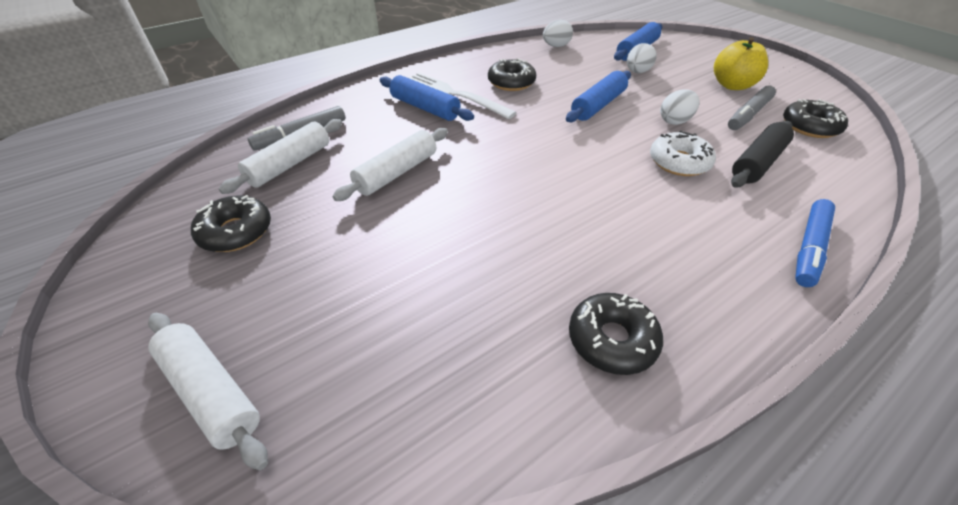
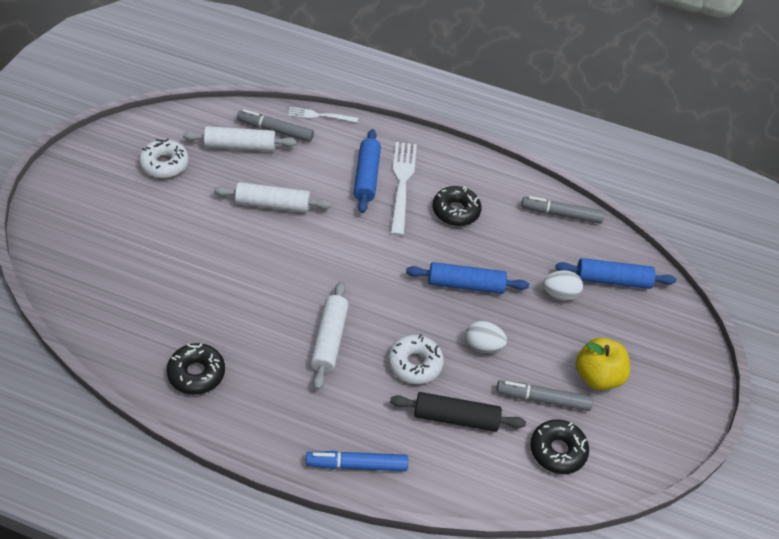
camera: 50 degrees right, 5 degrees up
white rolling pin [148,313,268,470] -> white rolling pin moved to [310,281,349,390]
black donut [191,195,271,252] -> white donut [139,138,189,178]
white egg [543,20,573,47] -> grey marker [521,196,604,224]
none -> white fork [288,107,358,123]

